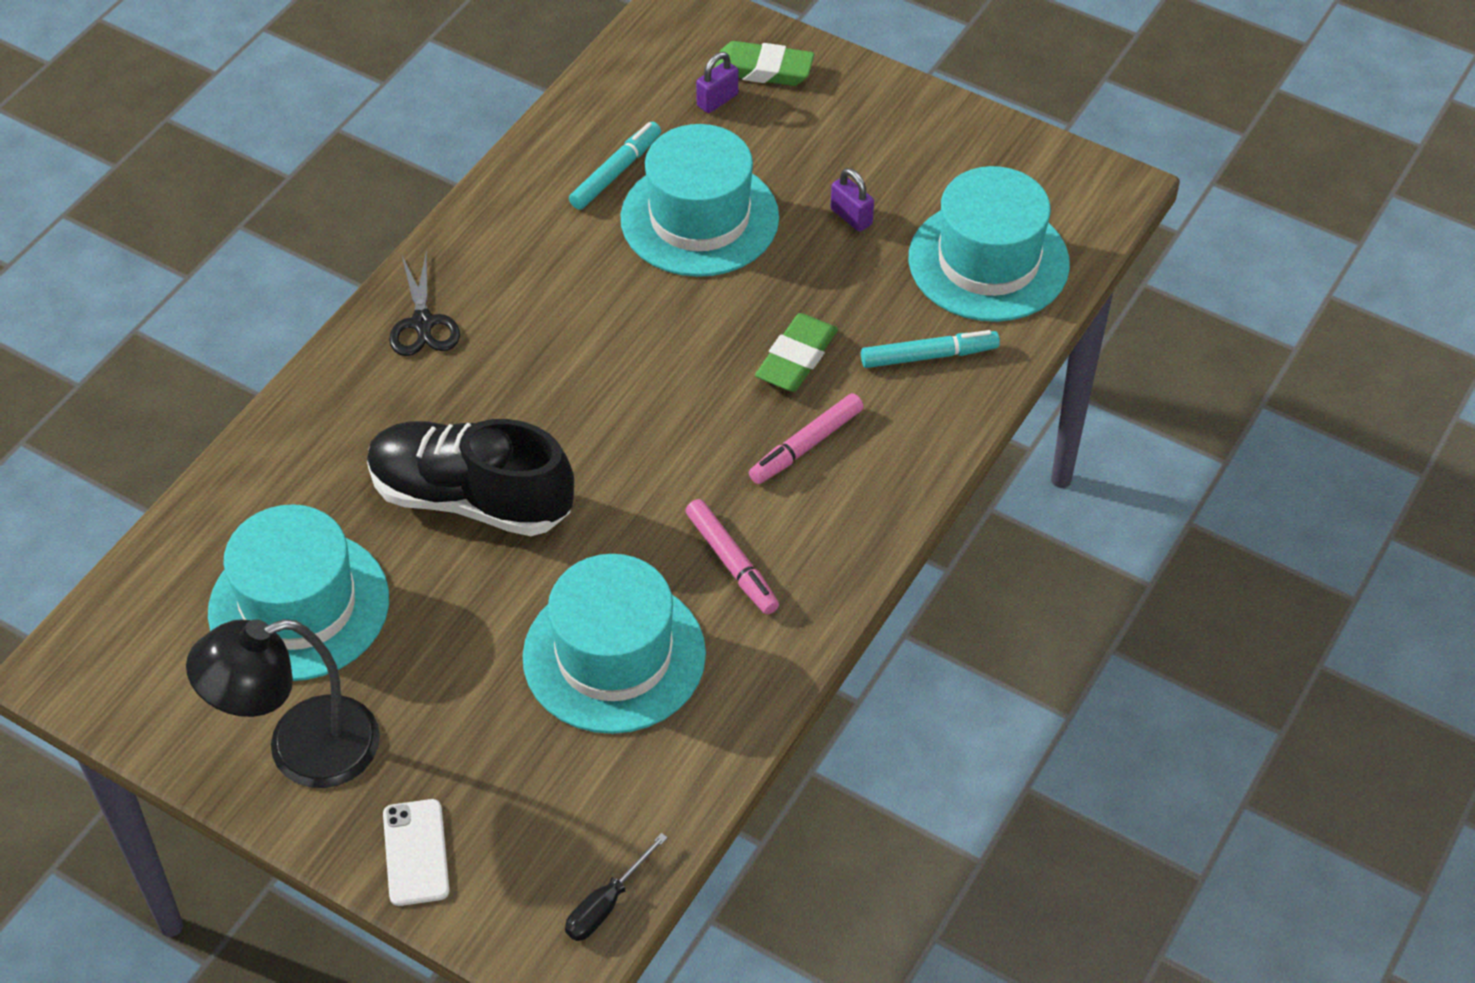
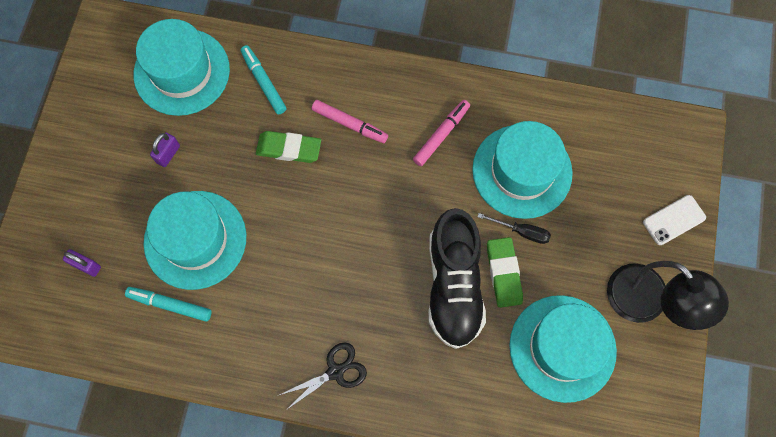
camera: 110 degrees left, 20 degrees up
black screwdriver [565,833,668,941] -> black screwdriver moved to [478,213,551,244]
green eraser [714,41,815,86] -> green eraser moved to [487,237,523,308]

